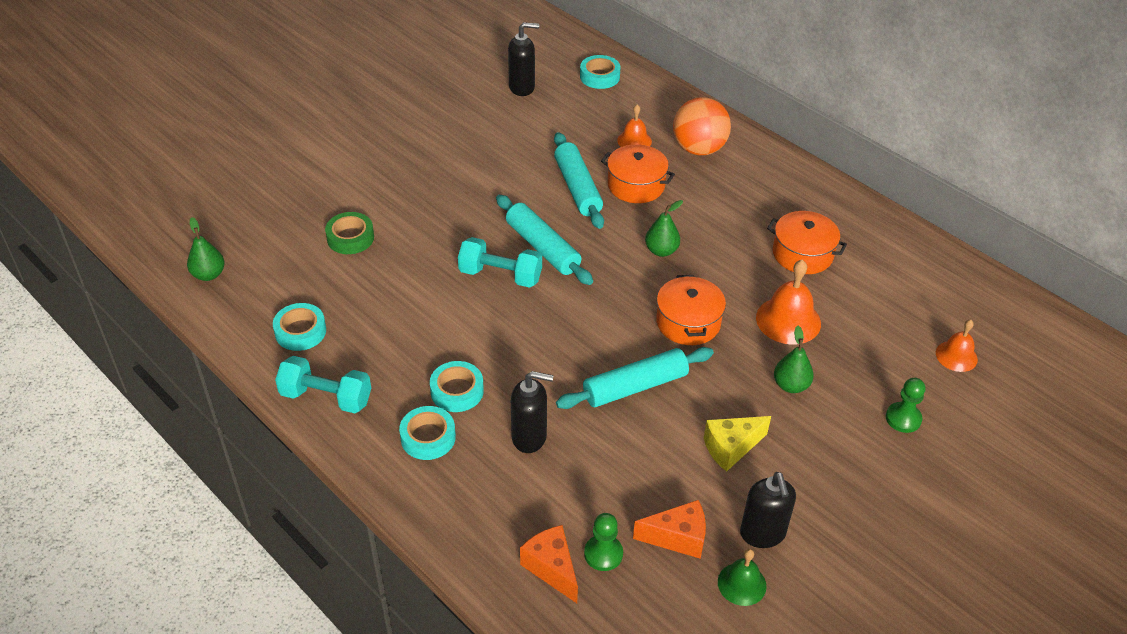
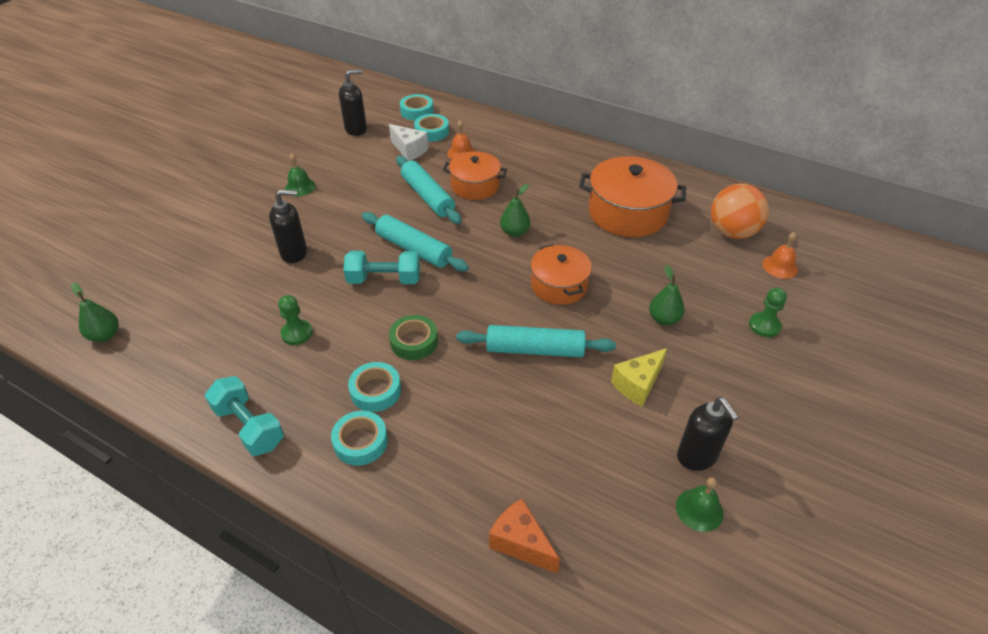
camera: 15 degrees left, 0 degrees up
turquoise tape [273,303,326,351] -> turquoise tape moved to [414,114,449,142]
turquoise dumbbell [275,356,371,413] -> turquoise dumbbell turned 45 degrees clockwise [205,376,284,456]
green tape [325,212,374,254] -> green tape moved to [389,315,438,360]
black soap dispenser [511,371,554,453] -> black soap dispenser moved to [269,190,307,263]
turquoise rolling pin [556,347,714,409] -> turquoise rolling pin turned 45 degrees clockwise [456,325,616,357]
green pawn [584,513,623,571] -> green pawn moved to [278,295,313,345]
orange cheese [633,500,706,559] -> none
orange ball [673,97,731,155] -> orange ball moved to [711,184,769,239]
orange bell [756,260,821,345] -> none
orange pot [767,211,847,274] -> orange pot [579,156,686,237], size x1.57
none -> green bell [285,154,316,196]
none -> white cheese [389,124,428,161]

